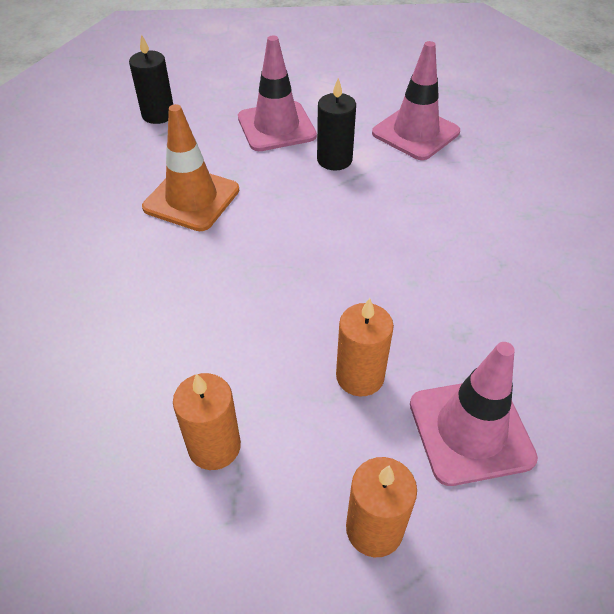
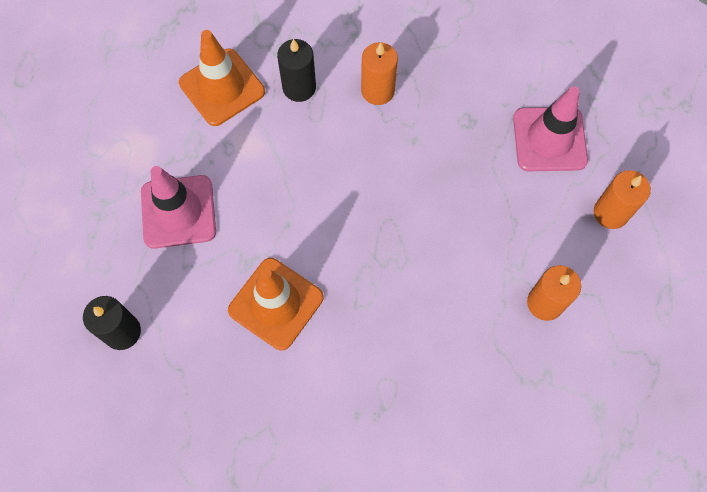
camera: 80 degrees left, 20 degrees up
black candle [317,78,356,170] -> black candle moved to [277,39,316,102]
orange candle [336,298,394,396] -> orange candle moved to [361,42,398,105]
pink traffic cone [372,41,460,160] -> orange traffic cone [179,30,265,126]

